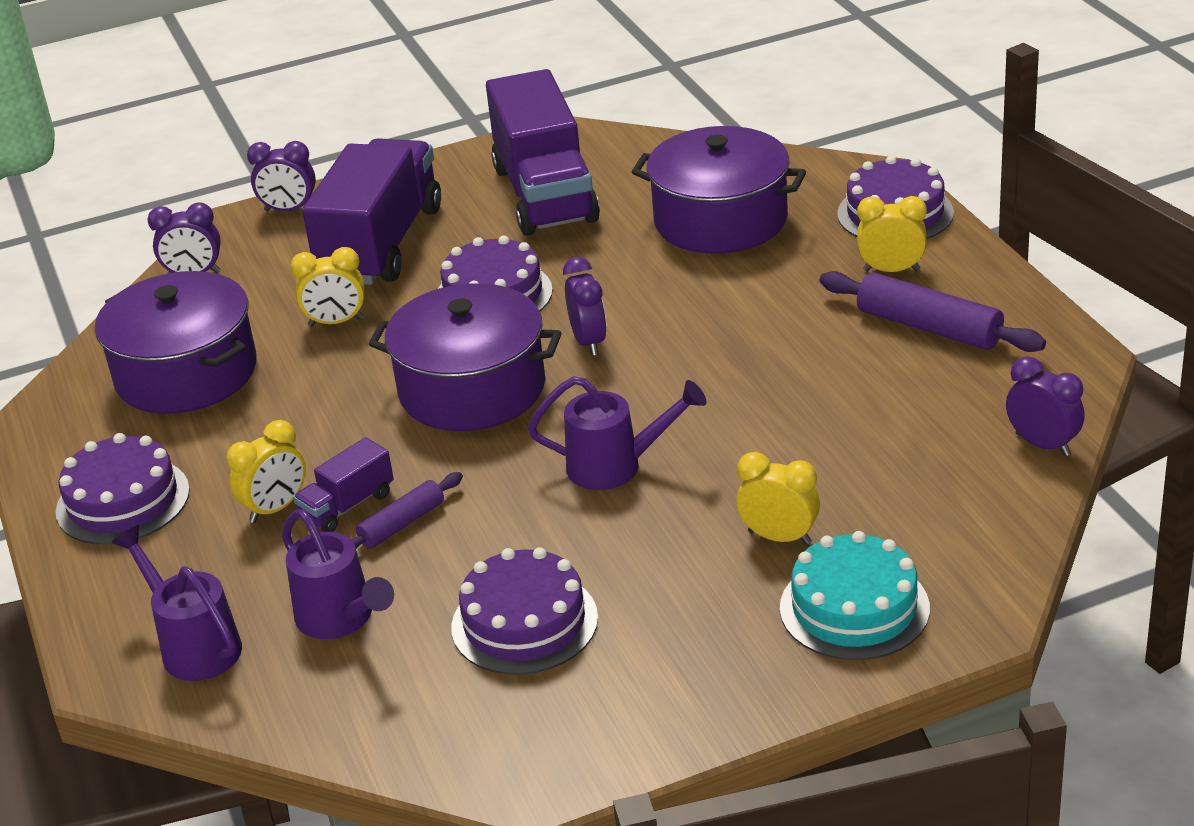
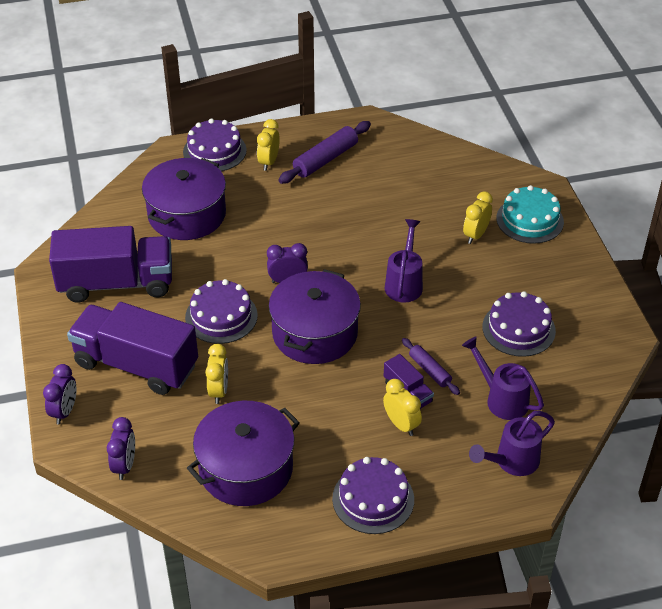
camera: 85 degrees left, 10 degrees up
purple watering can [282,509,394,639] -> purple watering can turned 105 degrees counterclockwise [462,337,544,420]
purple clock [1006,356,1085,456] -> none

